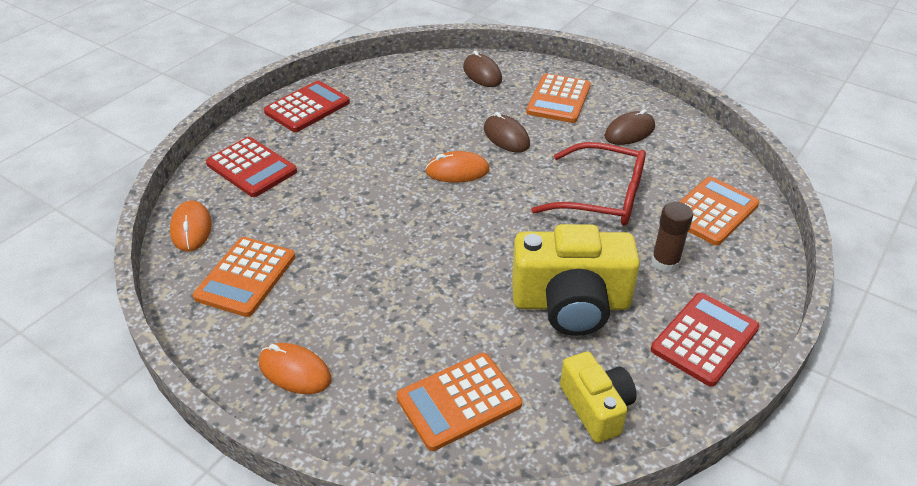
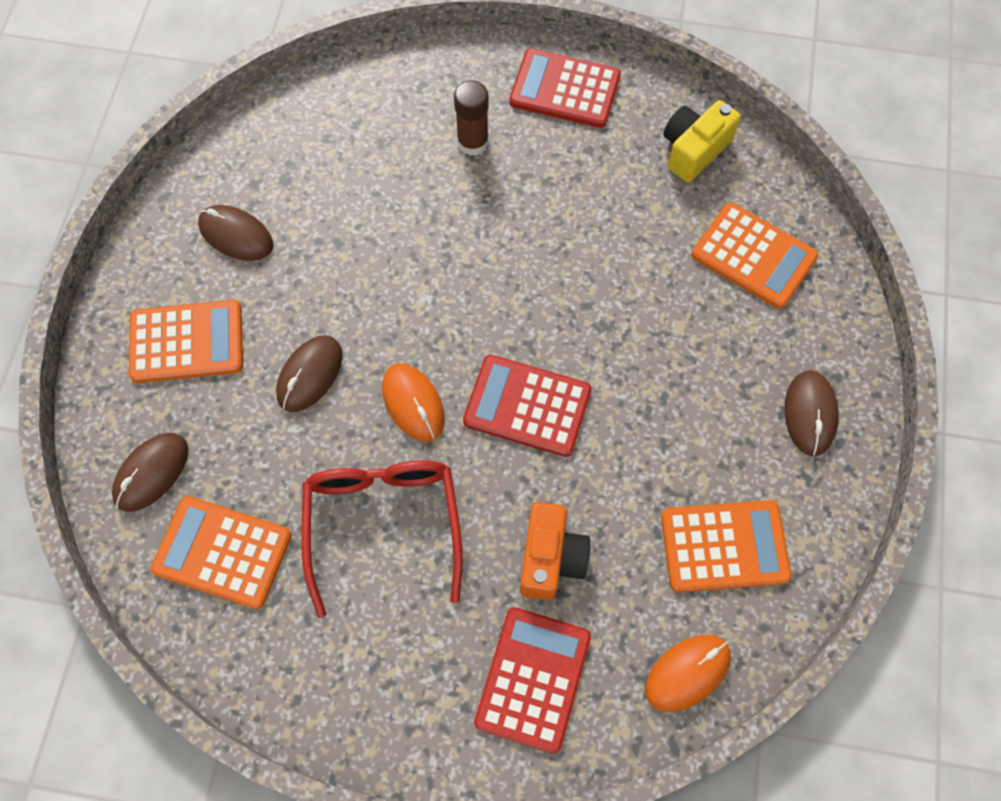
camera: 115 degrees left, 25 degrees up
orange mouse [259,343,331,394] -> brown mouse [784,370,839,456]
red calculator [264,81,350,132] -> red calculator moved to [463,355,592,457]
yellow camera [512,224,640,336] -> none
red glasses [531,142,646,226] -> red glasses moved to [301,460,463,618]
orange calculator [679,177,759,245] -> orange calculator moved to [150,496,292,609]
none -> orange camera [520,502,591,600]

